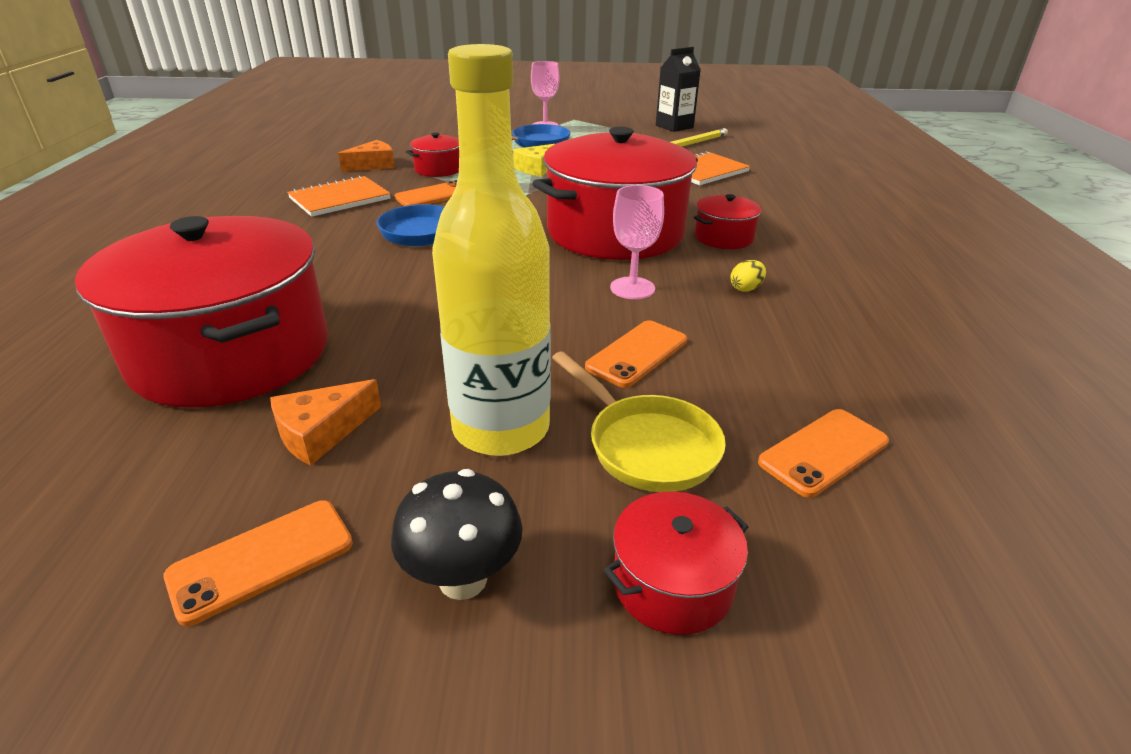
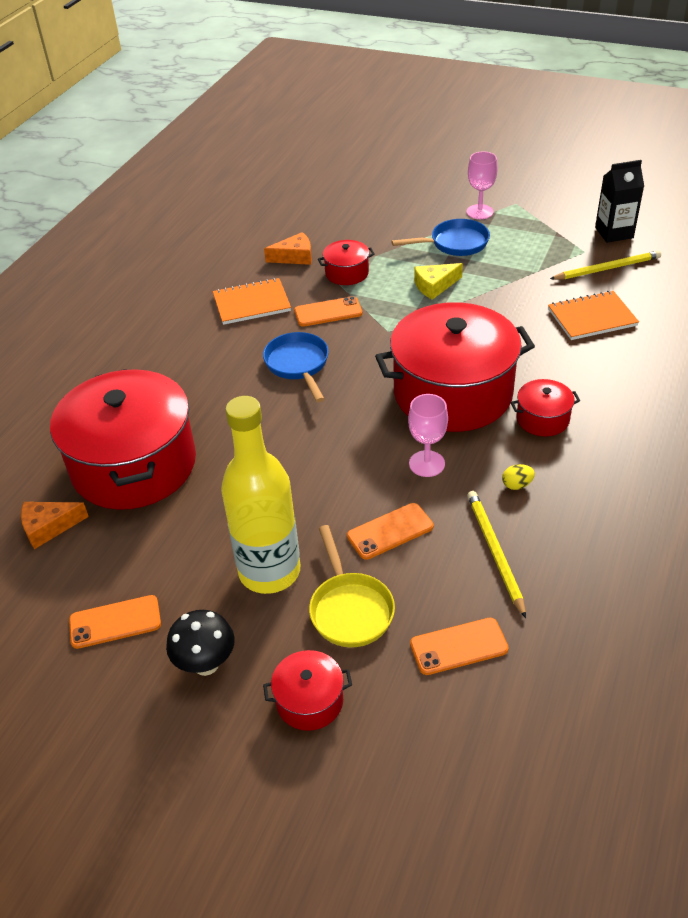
camera: 25 degrees right, 10 degrees up
orange cheese [270,379,381,466] -> orange cheese moved to [21,502,89,549]
none -> yellow pencil [467,491,526,618]

